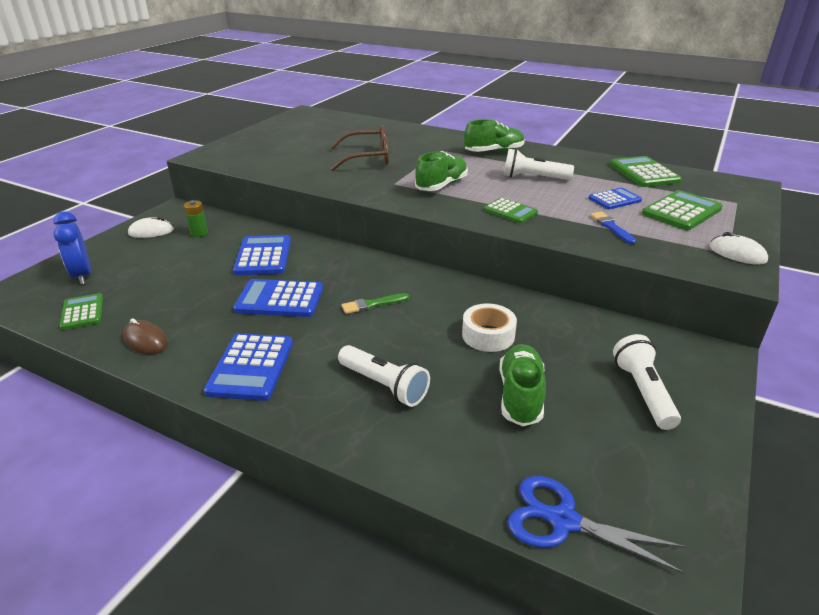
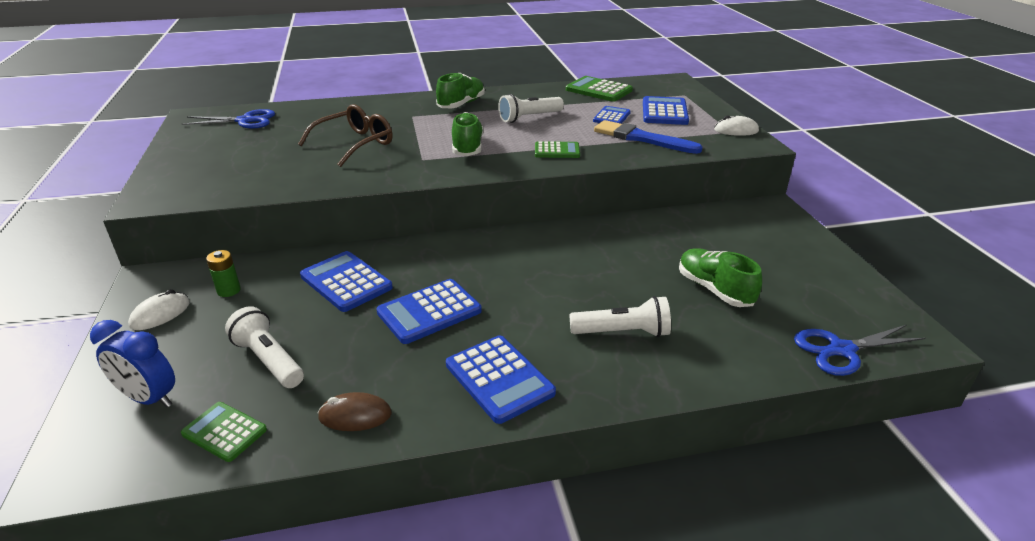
camera: 40 degrees left, 0 degrees up
green brush [342,293,409,314] -> none
white tape [462,303,517,352] -> none
blue brush [590,212,636,244] -> blue brush [594,120,703,154], size x1.87
white flashlight [613,334,681,430] -> white flashlight moved to [225,306,304,388]
green calculator [642,190,723,230] -> blue calculator [643,96,689,125]
none -> blue scissors [182,109,275,129]

